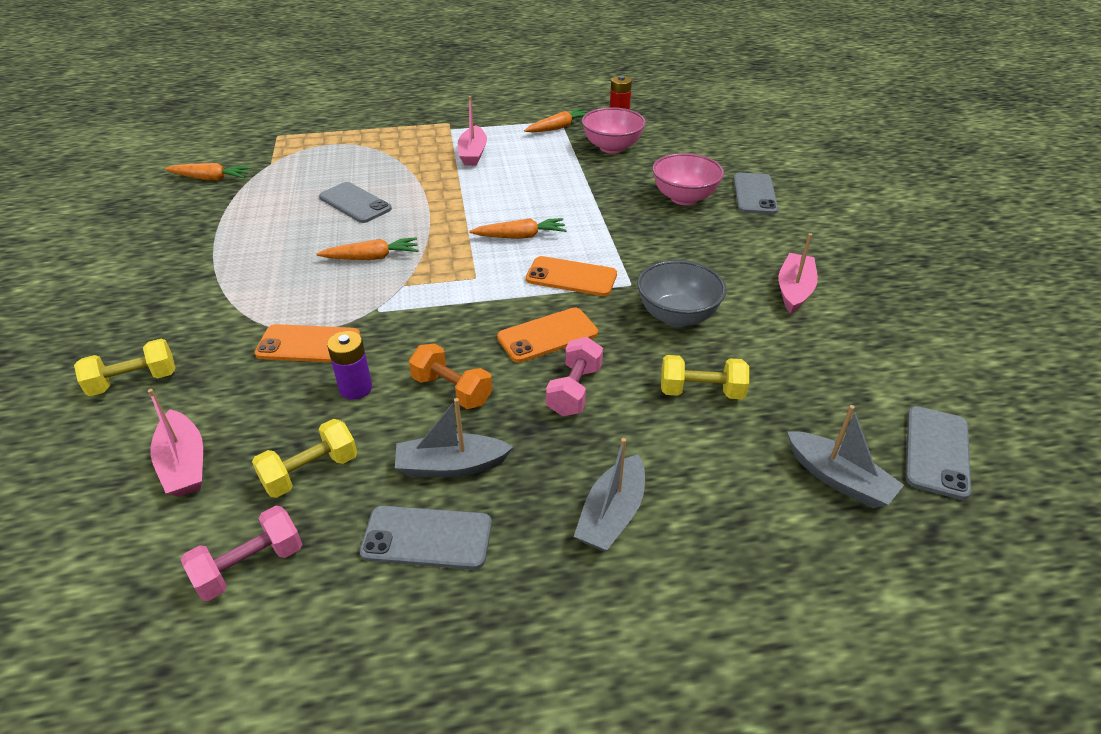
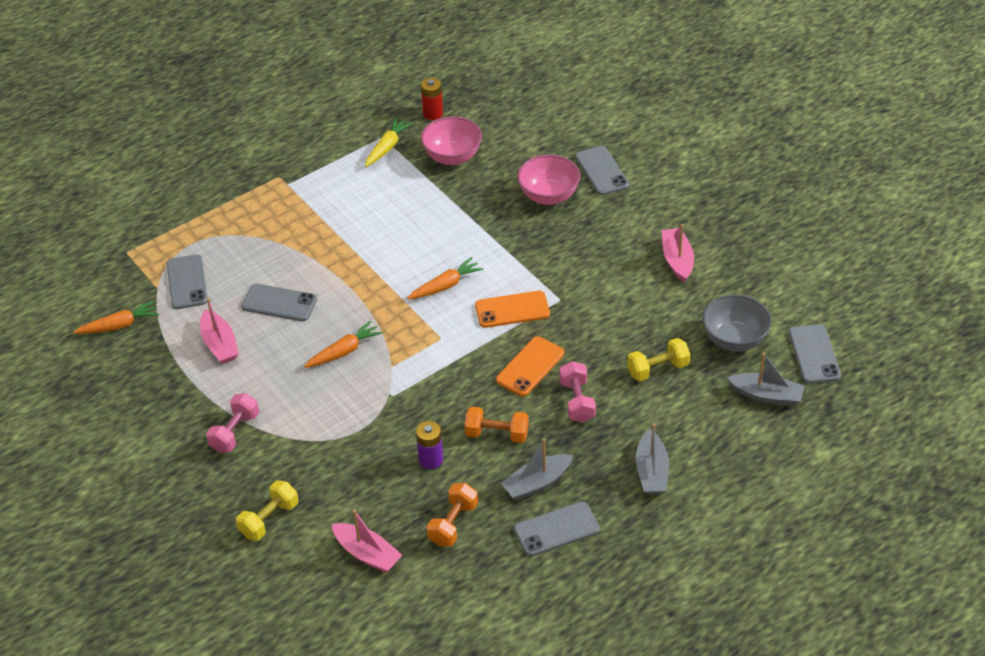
camera: 25 degrees left, 5 degrees up
pink dumbbell [181,506,302,601] -> pink dumbbell moved to [206,393,259,453]
yellow dumbbell [252,419,357,498] -> orange dumbbell [427,483,478,546]
orange phone [254,324,360,363] -> none
pink boat [458,96,487,166] -> pink boat moved to [200,298,239,364]
orange carrot [524,108,587,132] -> yellow carrot [365,118,413,167]
grey bowl [637,260,726,327] -> grey bowl moved to [702,294,772,352]
none -> grey phone [166,254,208,309]

